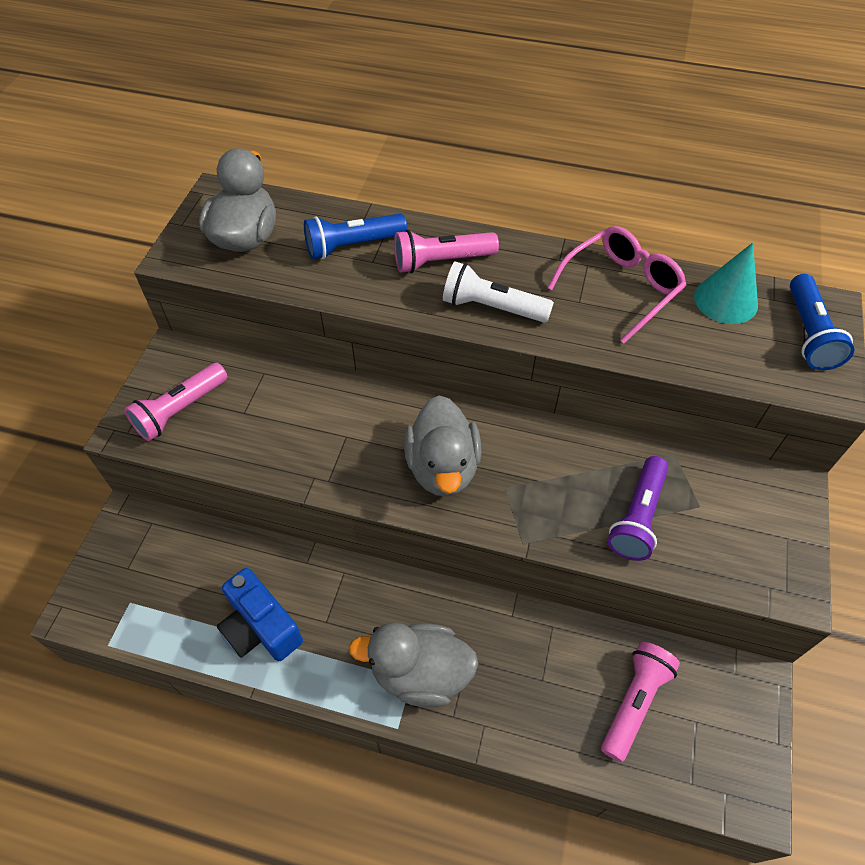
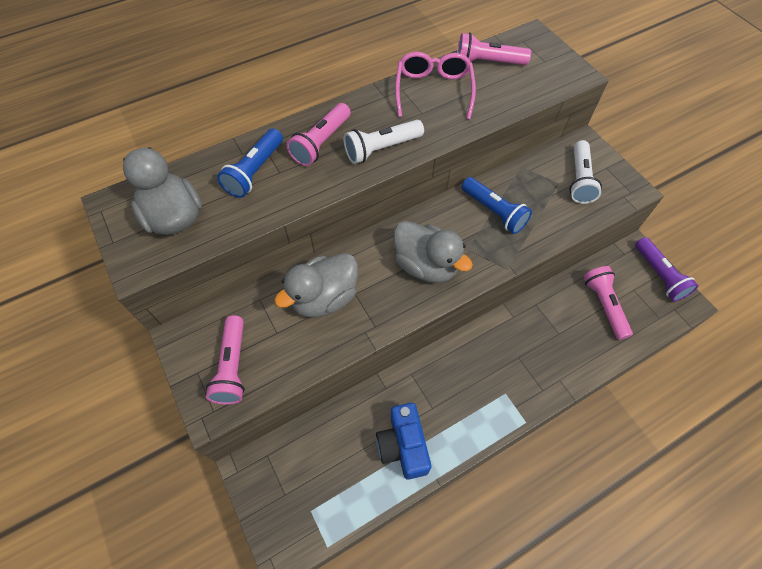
camera: 45 degrees left, 5 degrees up
blue camera [217,568,303,661] -> blue camera turned 75 degrees clockwise [376,403,431,479]
grey duck [349,623,478,707] -> grey duck moved to [274,253,358,318]
purple flashlight [608,456,668,561] -> purple flashlight moved to [635,237,698,302]
turquoise cone [694,243,758,324] -> pink flashlight [457,33,531,65]
blue flashlight [790,274,854,370] -> blue flashlight moved to [462,177,532,234]
none -> white flashlight [569,140,602,204]

